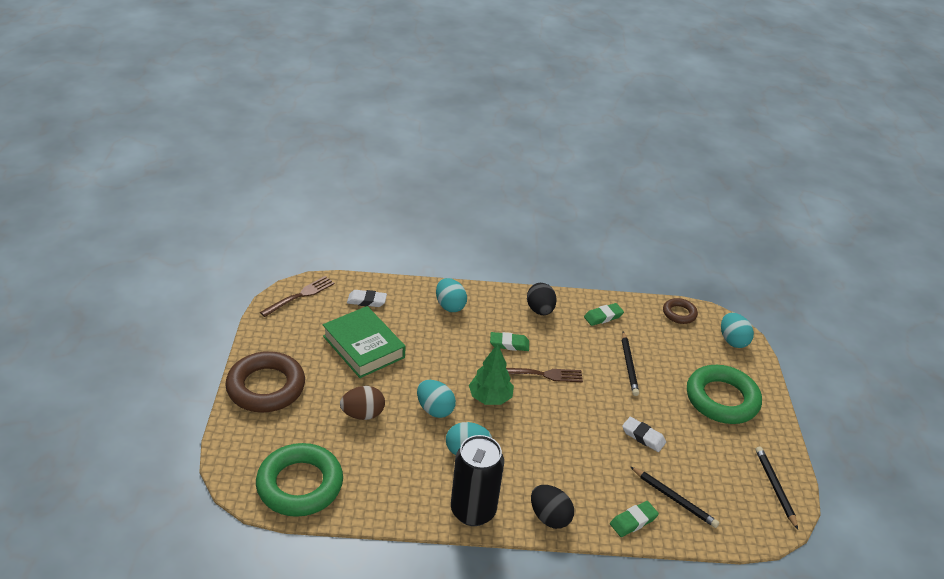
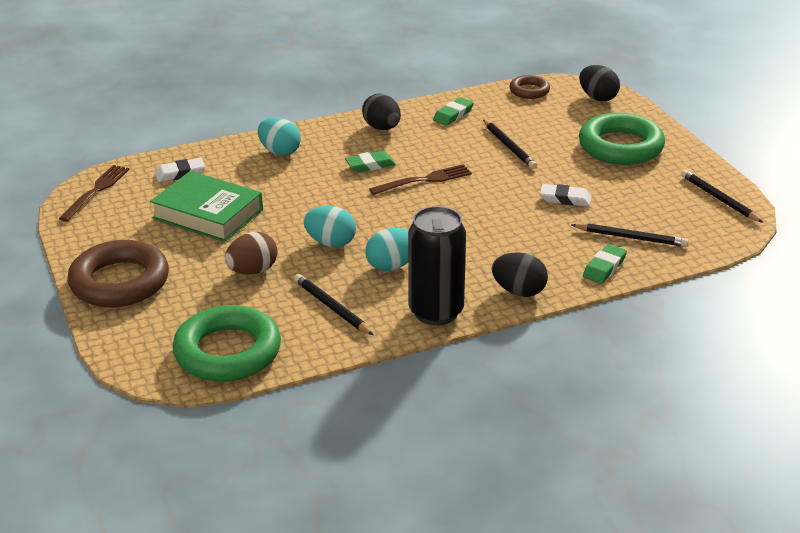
camera: 20 degrees left, 5 degrees down
green tree [469,343,514,405] -> none
turquoise egg [721,313,754,348] -> black egg [579,65,620,101]
none -> black pencil [294,274,374,335]

